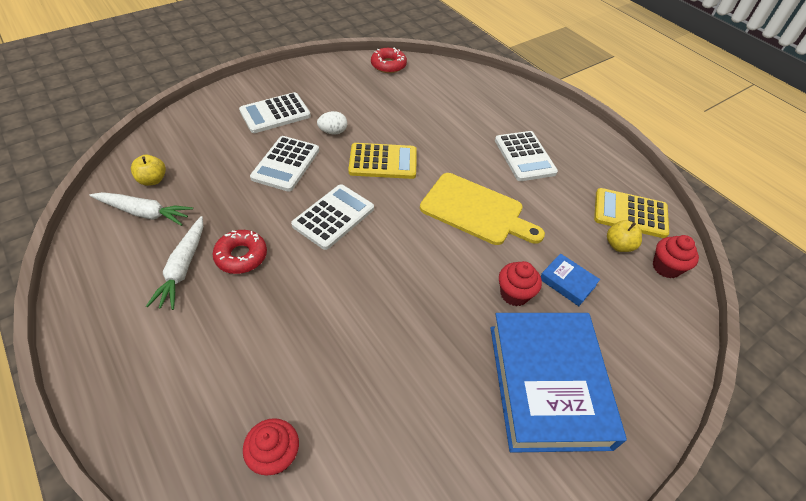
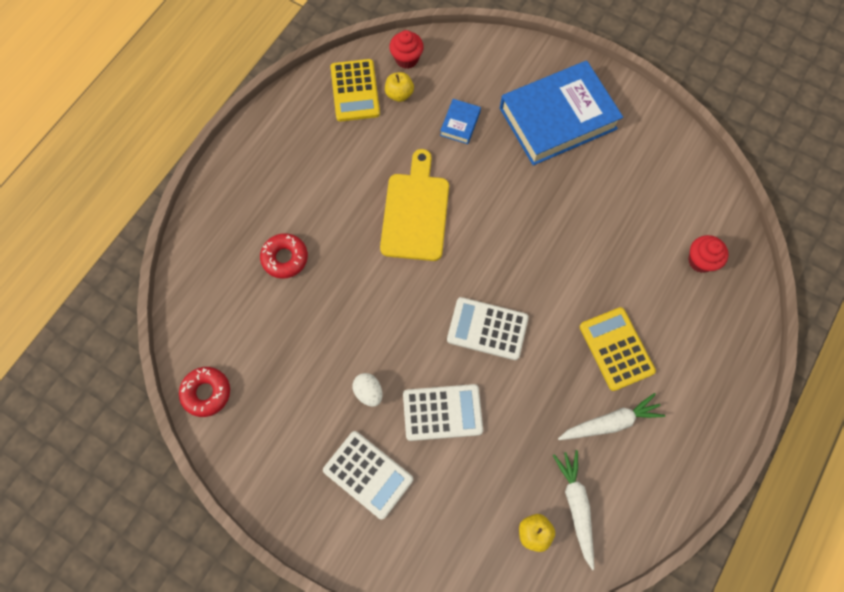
camera: 110 degrees left, 20 degrees up
red donut [213,230,267,274] -> red donut moved to [260,233,308,279]
yellow calculator [348,143,417,179] -> yellow calculator moved to [580,307,656,391]
white calculator [495,131,558,181] -> none
red cupcake [499,261,542,306] -> none

